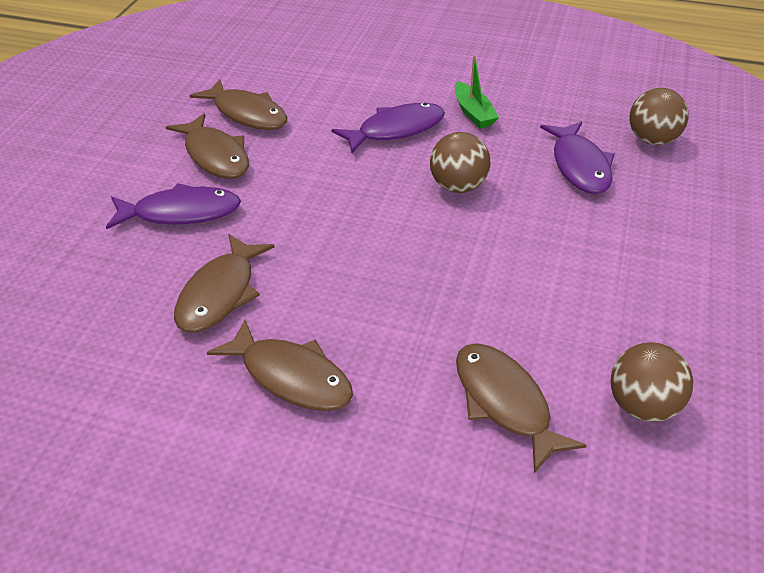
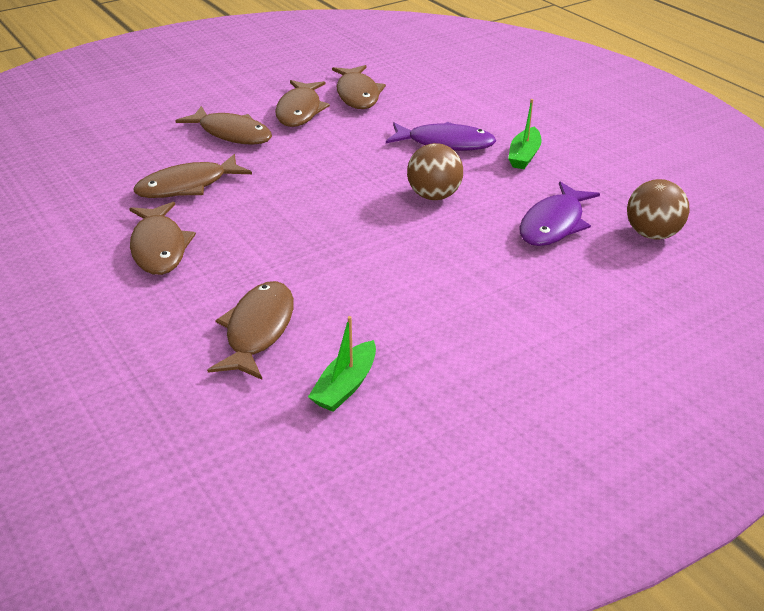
camera: 40 degrees right, 5 degrees down
purple fish [106,183,241,229] -> brown fish [175,106,272,144]
brown ball [610,342,693,422] -> green boat [308,316,376,412]

